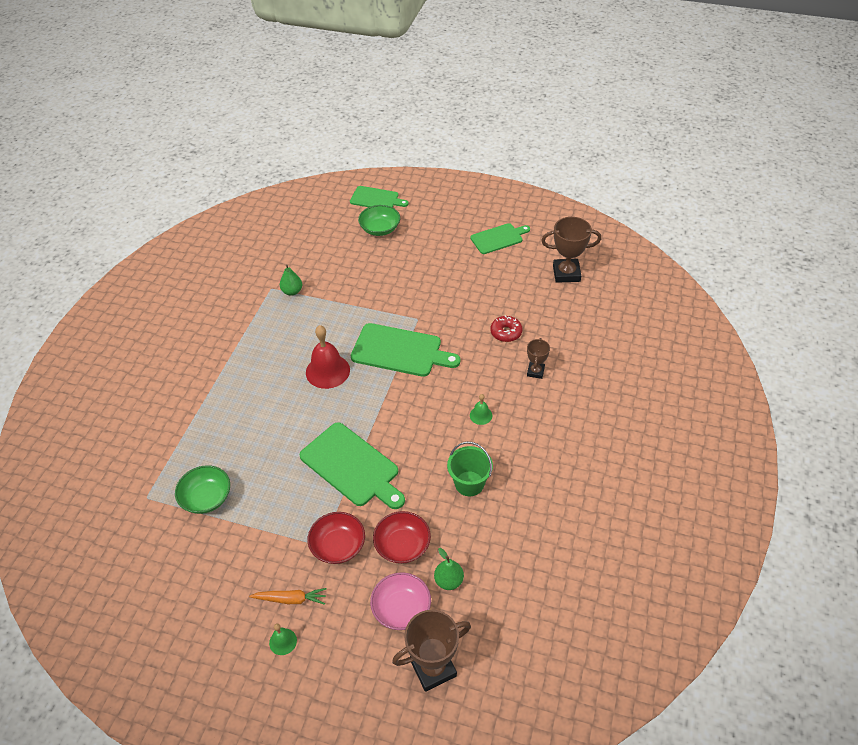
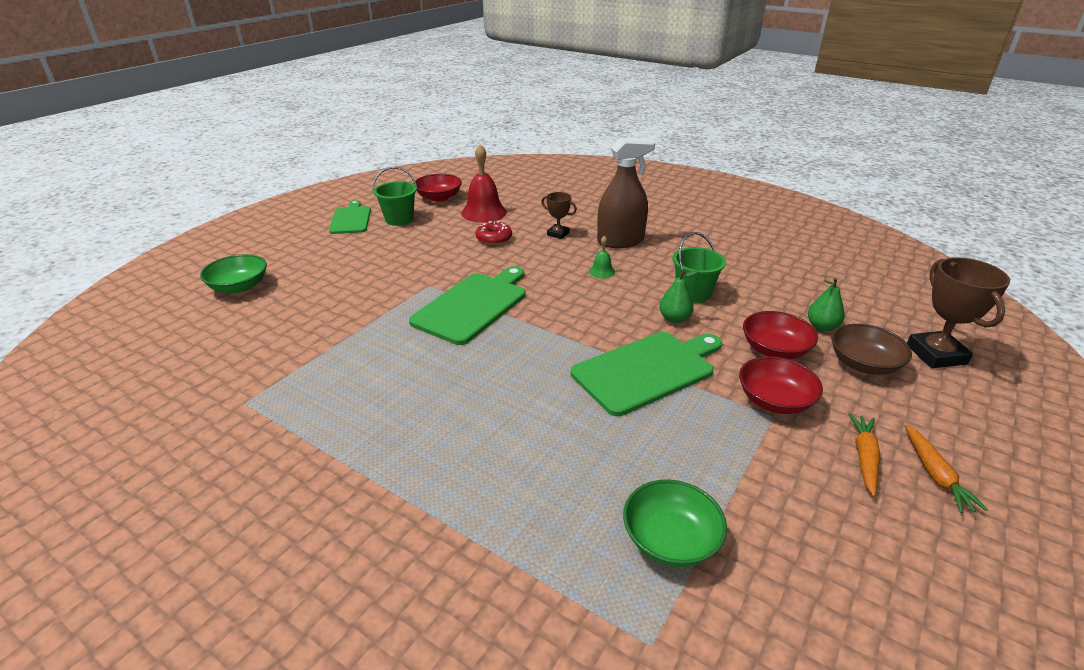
camera: 75 degrees left, 15 degrees down
green bell [269,623,297,655] -> orange carrot [904,424,988,513]
green pear [280,265,302,296] -> green pear moved to [659,270,699,323]
red bell [306,325,350,389] -> red bell moved to [461,144,507,223]
green cutting board [350,186,409,207] -> none
pink bowl [370,572,431,630] -> brown bowl [831,324,912,375]
brown trophy [541,217,601,283] -> red bowl [414,174,462,202]
none -> green bucket [373,167,418,226]
none -> brown spray bottle [597,137,655,248]

